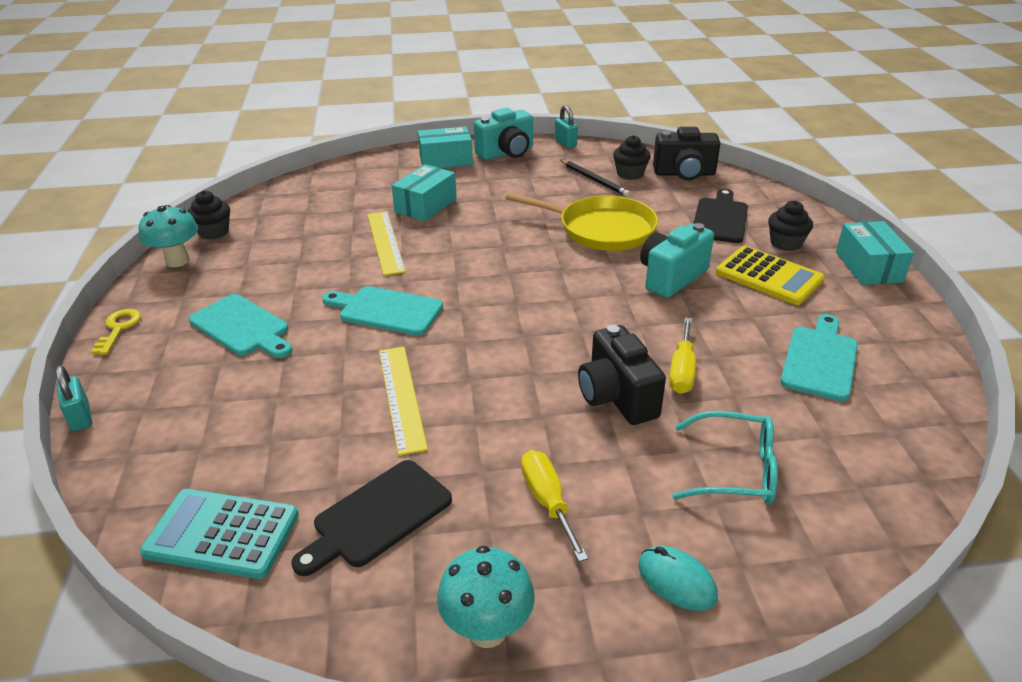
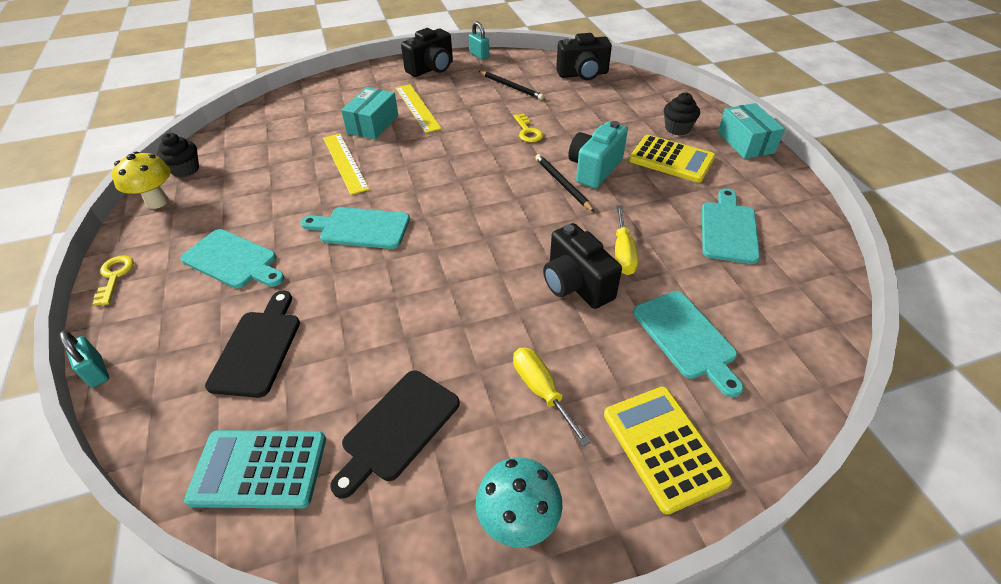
camera: 10 degrees left, 10 degrees up
turquoise mushroom [139,205,198,267] -> yellow mushroom [112,152,171,209]
yellow ruler [379,347,428,456] -> yellow ruler moved to [396,84,442,133]
turquoise box [418,126,473,168] -> none
turquoise camera [474,108,533,160] -> black camera [401,28,453,77]
yellow pan [505,192,658,251] -> yellow key [514,113,543,142]
black cupcake [613,135,651,180] -> none
turquoise mouse [639,546,718,611] -> yellow calculator [604,387,732,515]
turquoise glasses [672,411,778,504] -> turquoise cutting board [633,291,744,398]
black cutting board [693,189,748,243] -> black cutting board moved to [205,291,300,398]
none -> black pencil [535,154,595,212]

